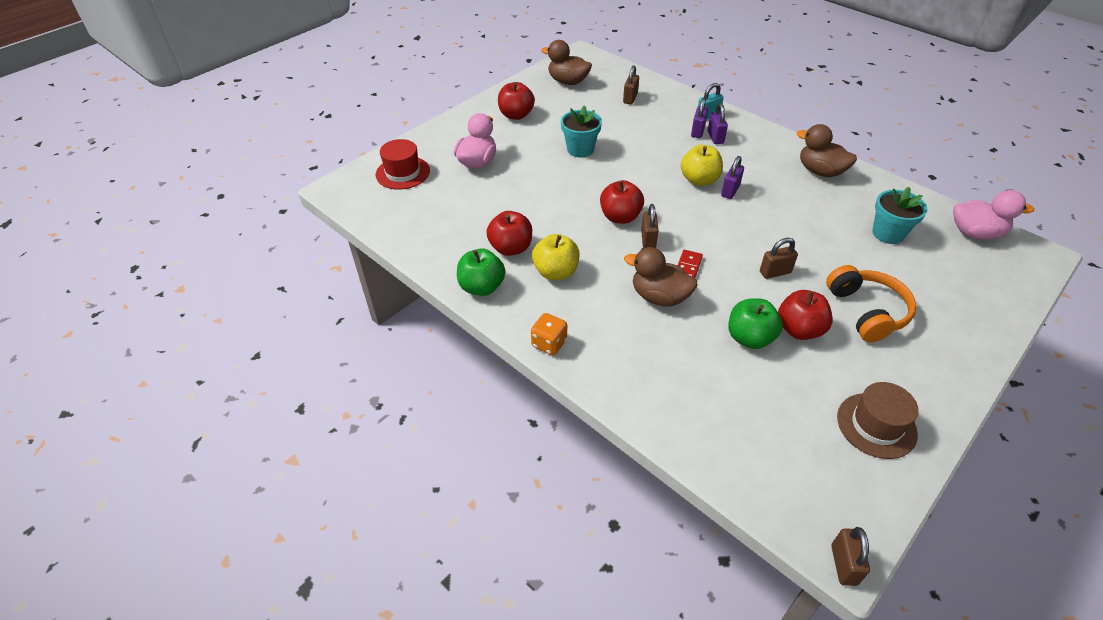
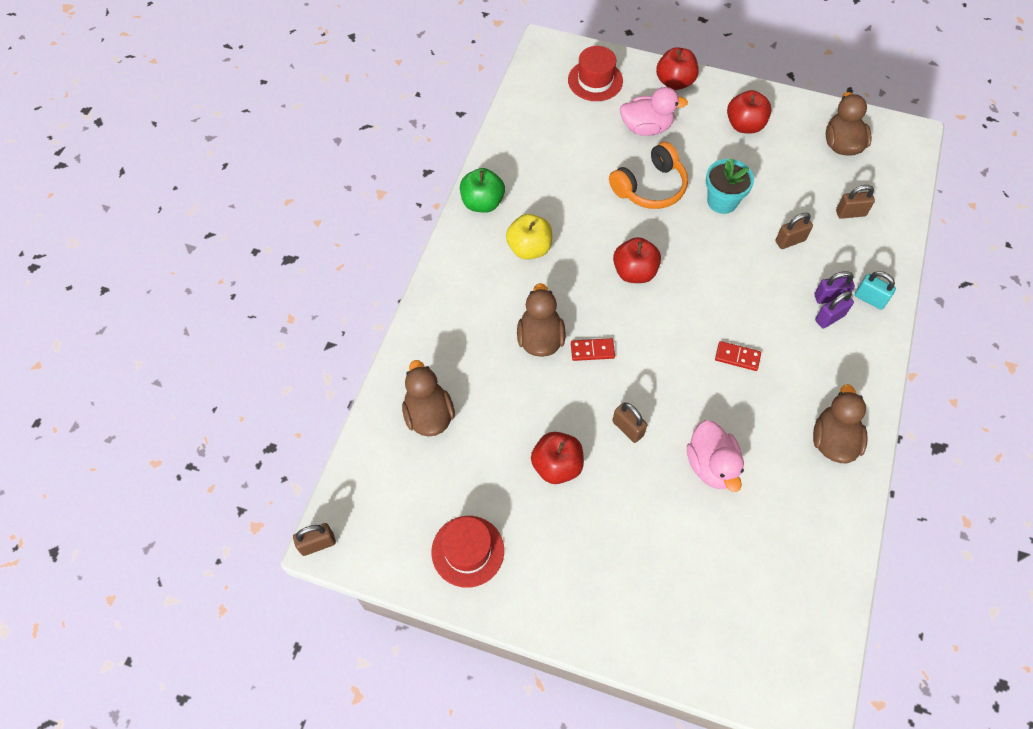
camera: 65 degrees right, 15 degrees up
red apple [487,211,532,256] -> red apple moved to [656,47,699,90]
orange dice [531,313,567,355] -> none
brown padlock [641,204,659,248] -> brown padlock moved to [776,213,813,249]
yellow apple [681,145,723,186] -> none
purple padlock [721,156,744,199] -> red domino [715,341,761,371]
green apple [728,298,783,349] -> none
orange headphones [826,265,917,342] -> orange headphones moved to [609,142,688,209]
brown hat [837,382,919,459] -> red hat [431,516,504,588]
turquoise flower pot [872,187,927,244] -> none
pink duck [953,190,1034,240] -> pink duck moved to [687,420,744,492]
none -> brown duck [402,360,455,436]

